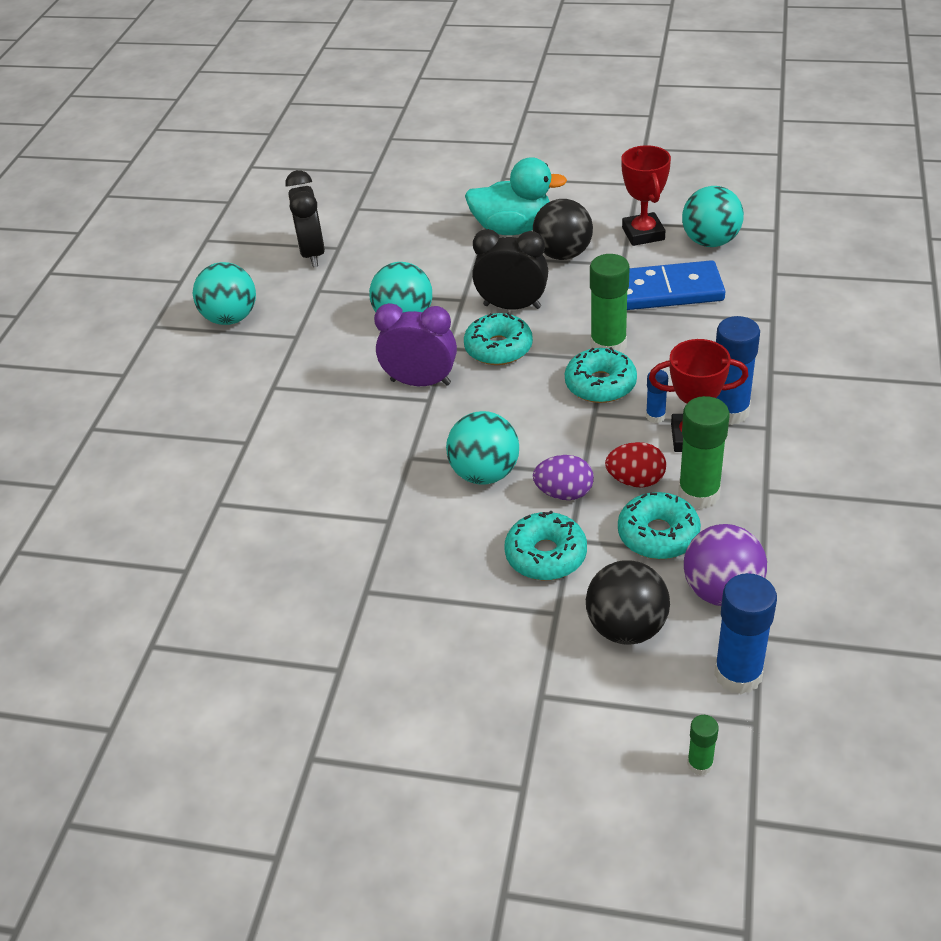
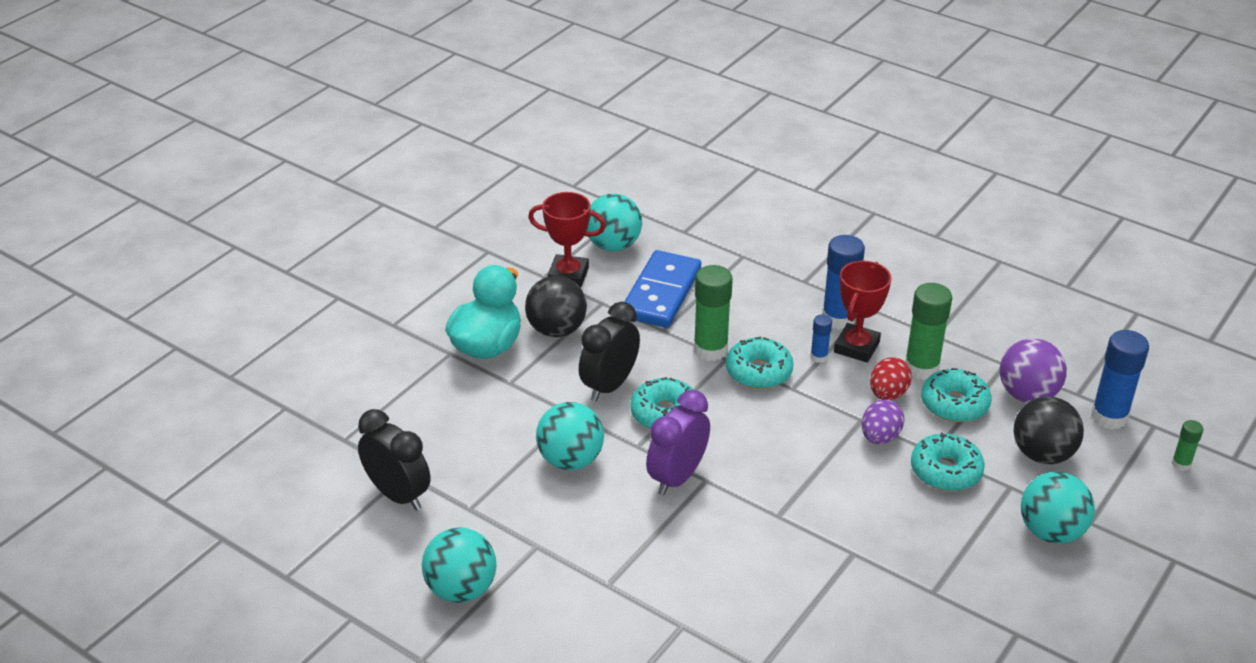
camera: 70 degrees left, 5 degrees down
black clock [285,170,325,267] -> black clock turned 150 degrees counterclockwise [358,409,431,511]
turquoise ball [446,411,519,485] -> turquoise ball moved to [1021,472,1095,544]

